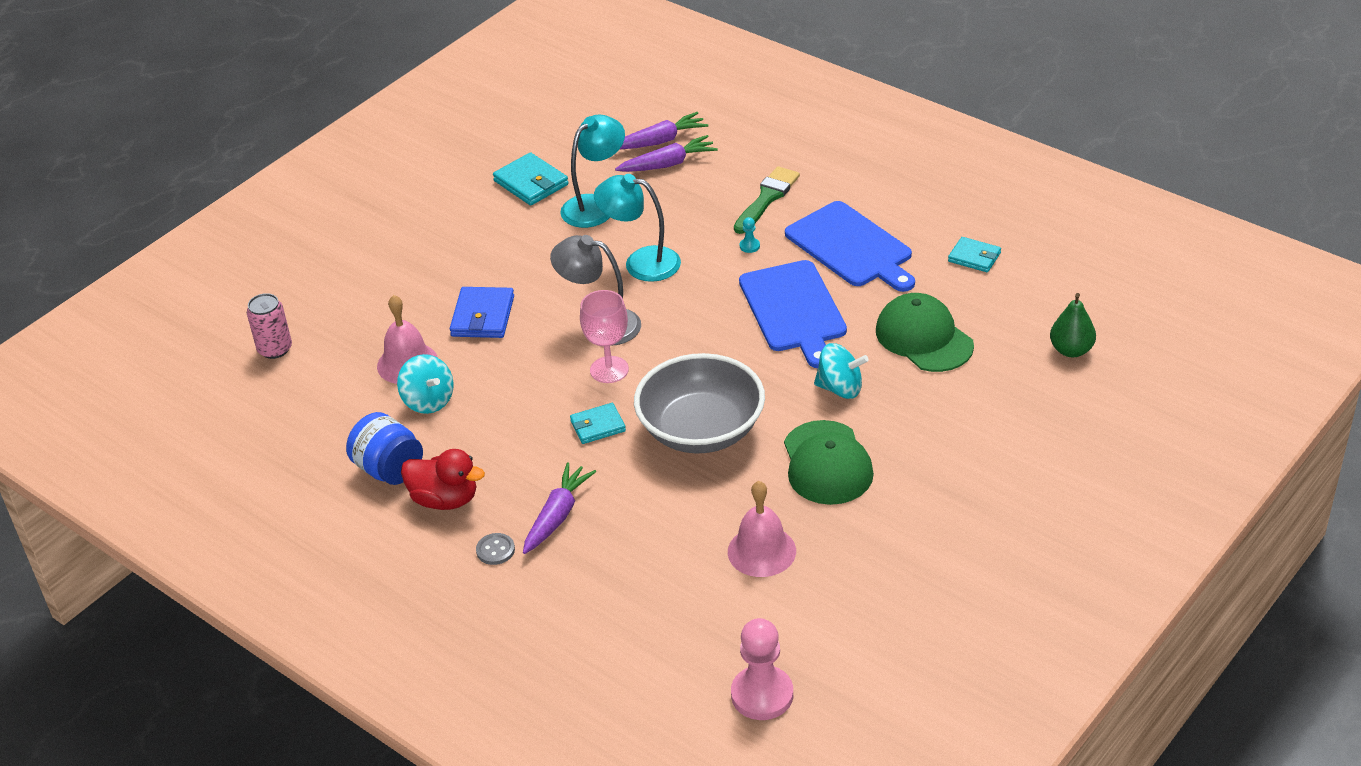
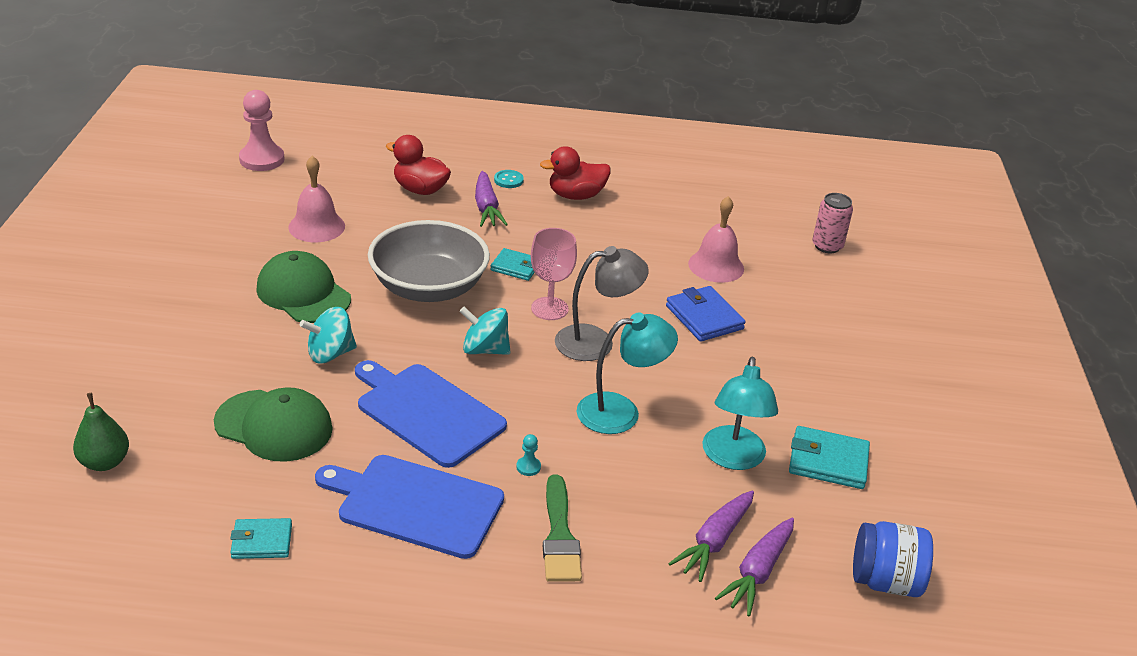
camera: 140 degrees right, 5 degrees down
blue jar [346,412,423,485] -> blue jar moved to [853,521,933,597]
turquoise spinning top [397,354,454,414] -> turquoise spinning top moved to [459,307,511,355]
grey button [476,533,515,565] -> turquoise button [494,170,524,188]
turquoise wallet [570,403,626,444] -> turquoise wallet turned 75 degrees clockwise [490,248,535,281]
none -> red duck [386,135,451,195]

